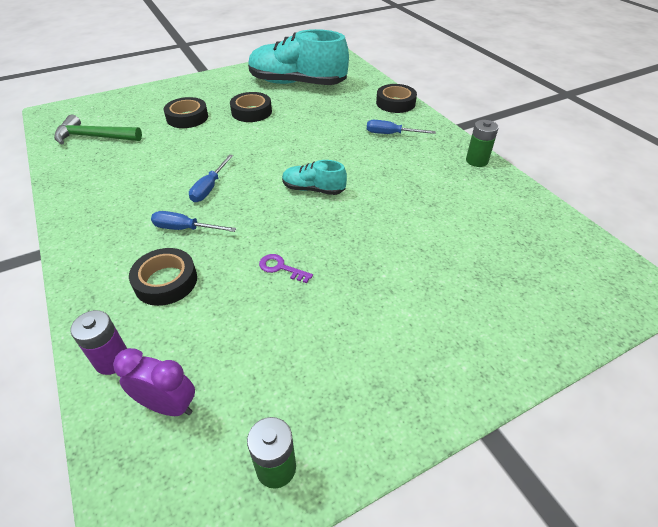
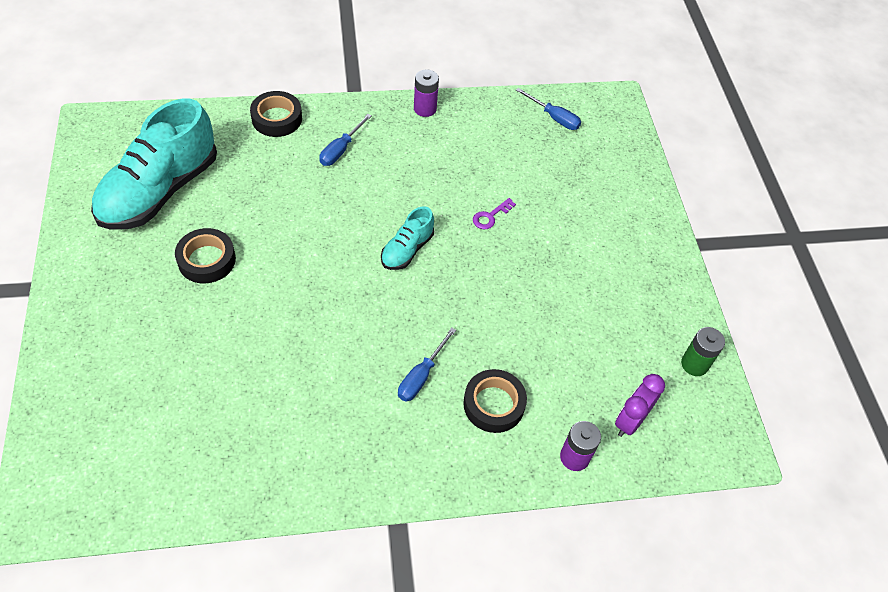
camera: 75 degrees left, 10 degrees up
green hammer [54,115,142,145] -> none
black tape [164,97,208,128] -> none
blue screwdriver [189,154,233,202] -> blue screwdriver moved to [516,88,581,130]
purple key [259,254,313,283] -> purple key moved to [473,198,516,229]
green battery [466,120,499,167] -> purple battery [414,69,439,117]

